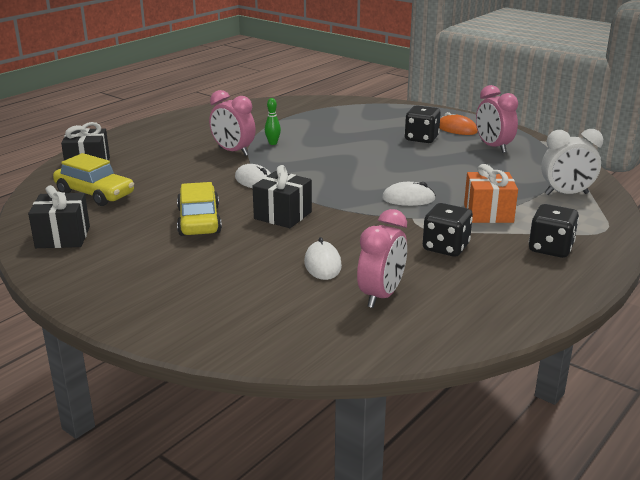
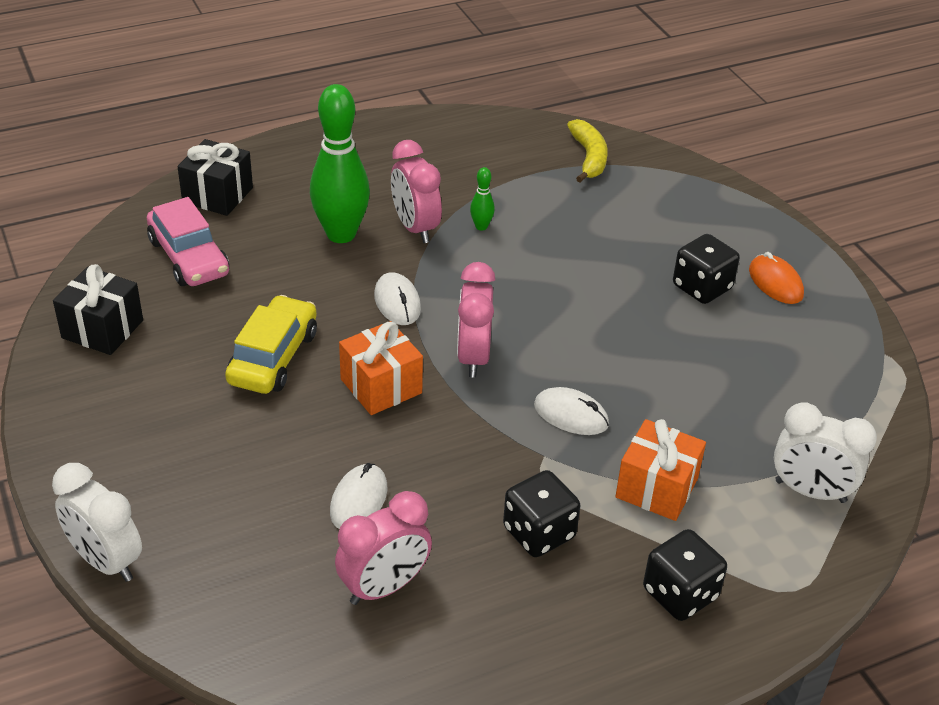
camera: 25 degrees right, 15 degrees up
yellow car [53,153,134,206] -> pink car [147,197,229,286]
black gift [252,165,312,228] -> orange gift [339,321,423,415]
pink clock [476,85,518,153] -> pink clock moved to [457,262,496,378]
none -> white clock [52,463,142,582]
none -> green bowling pin [310,84,370,243]
none -> yellow banana [567,119,608,183]

